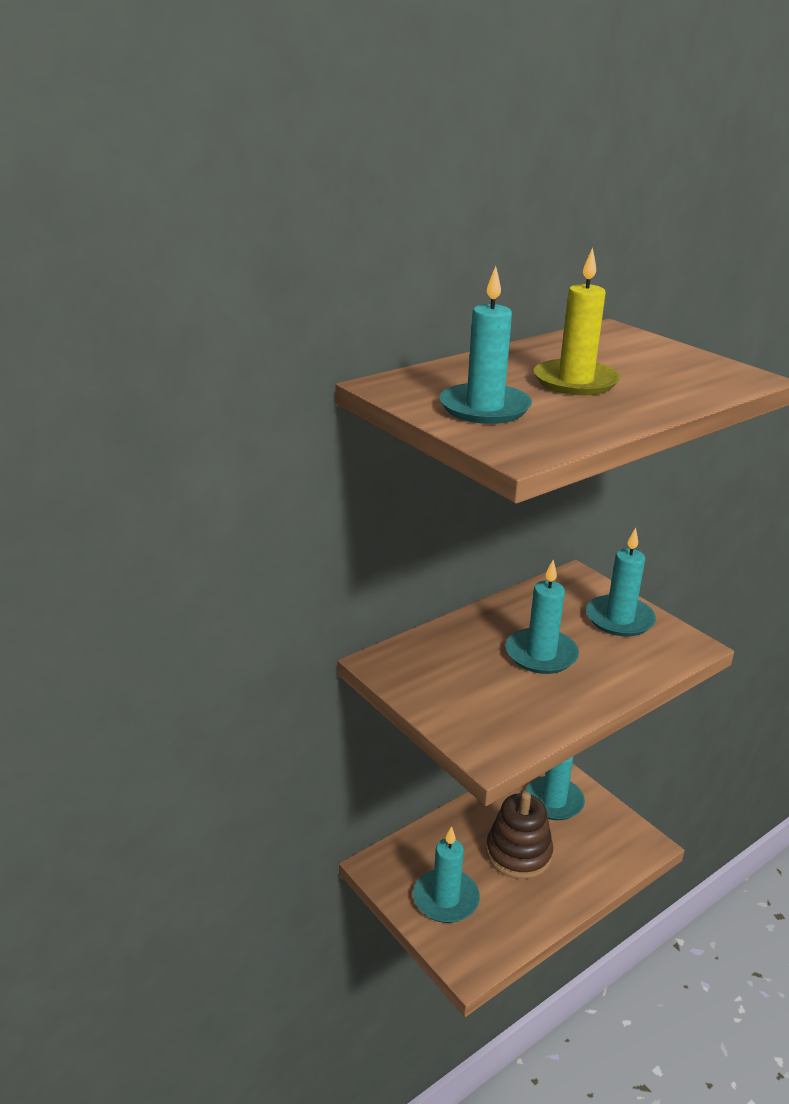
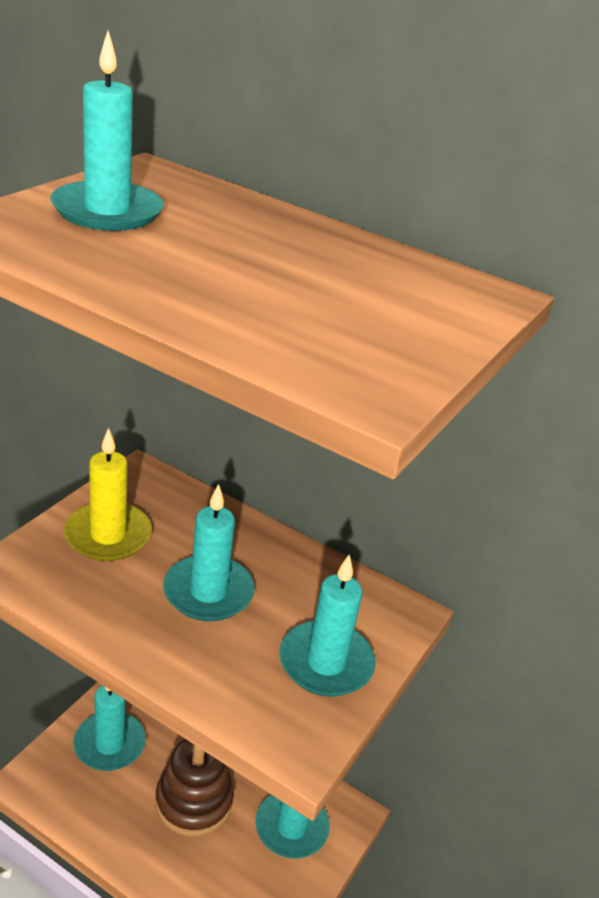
camera: 65 degrees right, 5 degrees up
yellow candle [534,248,621,395] -> yellow candle moved to [64,428,152,561]

